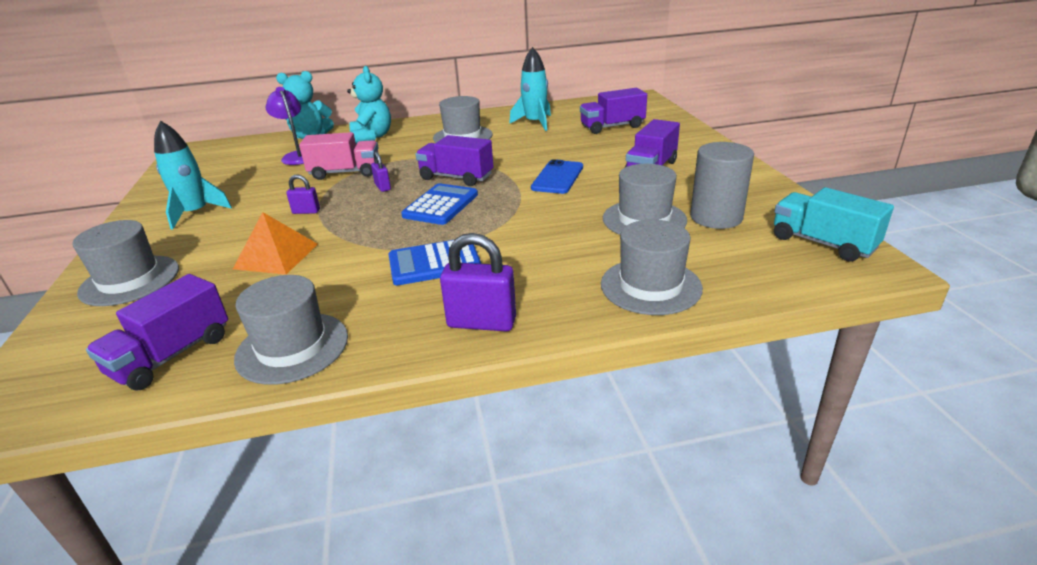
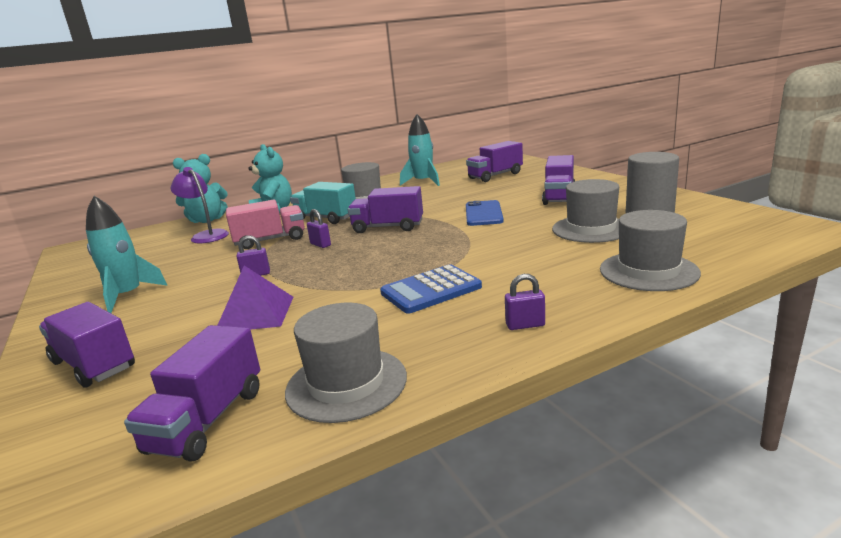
camera: 15 degrees left, 10 degrees down
grey hat [72,220,179,306] -> purple truck [39,302,135,388]
orange pyramid [233,212,318,275] -> purple pyramid [217,266,293,330]
blue calculator [401,183,478,225] -> none
purple padlock [440,233,516,331] -> purple padlock [505,274,545,330], size x0.55
turquoise truck [774,187,894,262] -> turquoise truck moved to [290,182,356,224]

